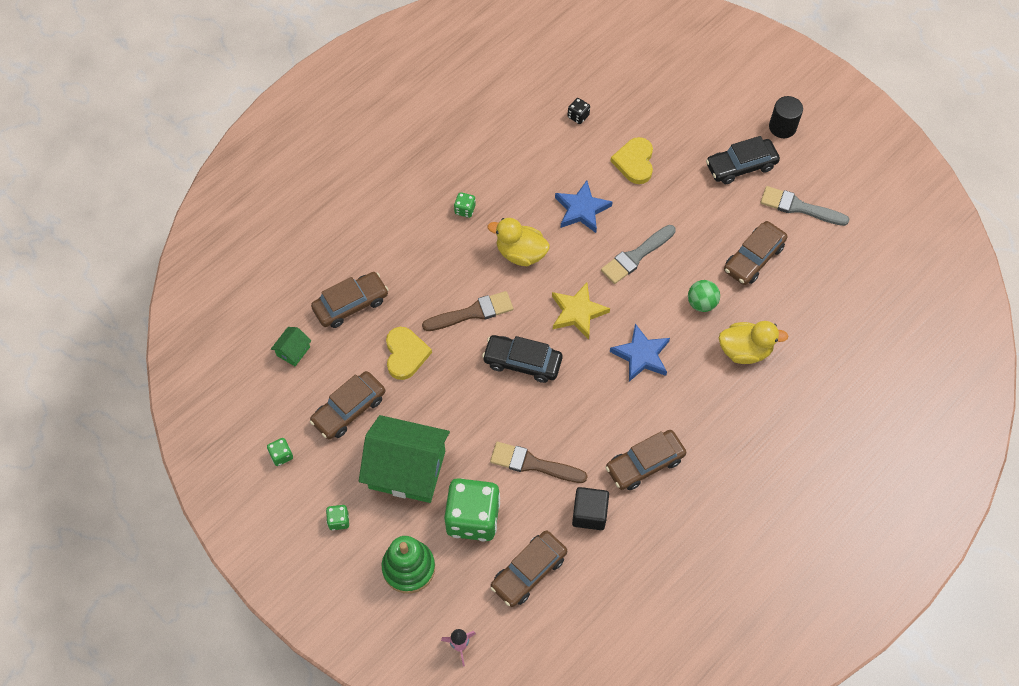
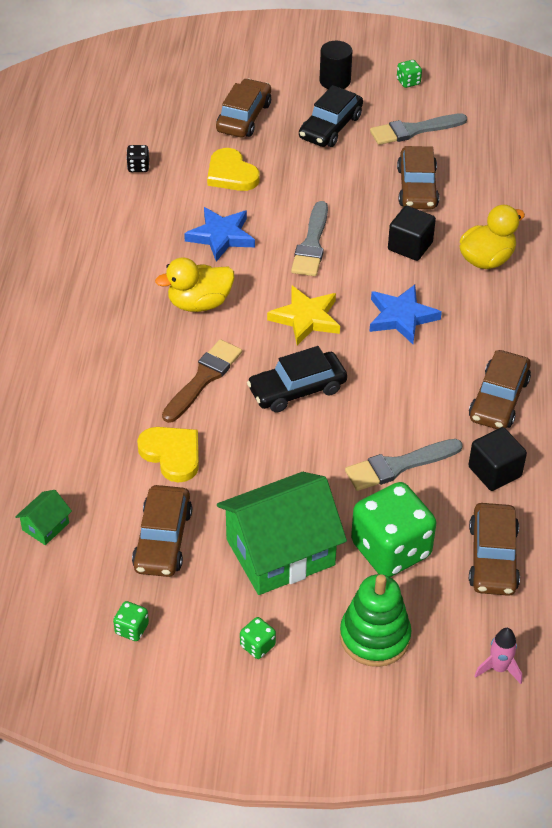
camera: 40 degrees left, 15 degrees down
green house [271,327,312,366] -> green house turned 45 degrees clockwise [15,490,72,545]
brown car [311,272,389,328] -> brown car moved to [216,78,271,137]
green dice [454,192,476,218] -> green dice moved to [397,60,422,88]
brown brush [490,442,587,483] -> grey brush [345,439,463,491]
green ball [688,280,720,312] -> black cube [388,206,436,261]

